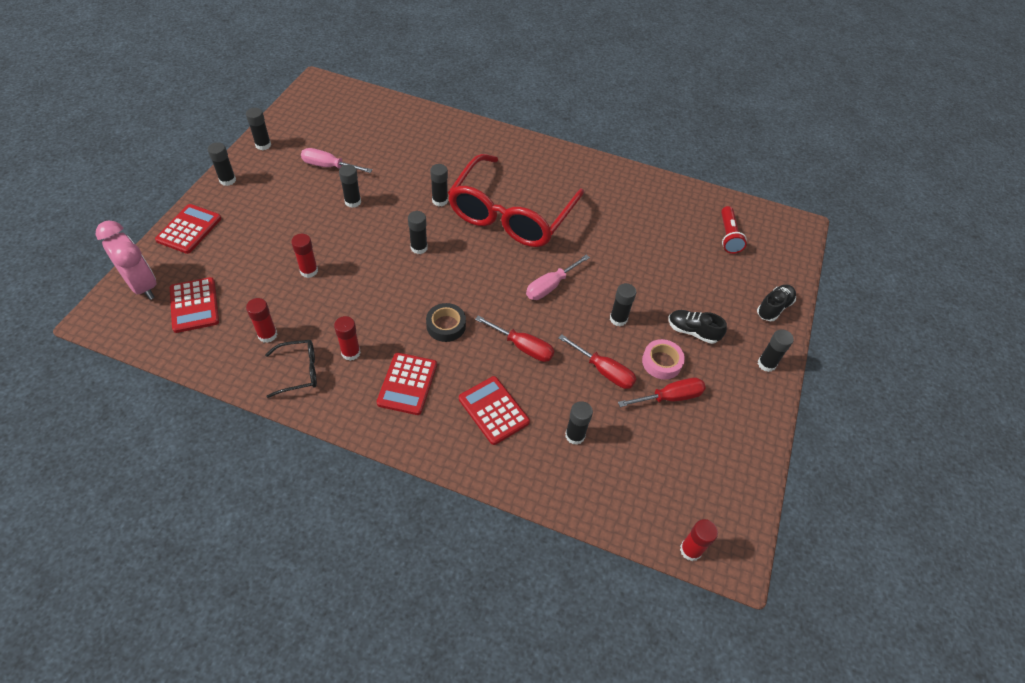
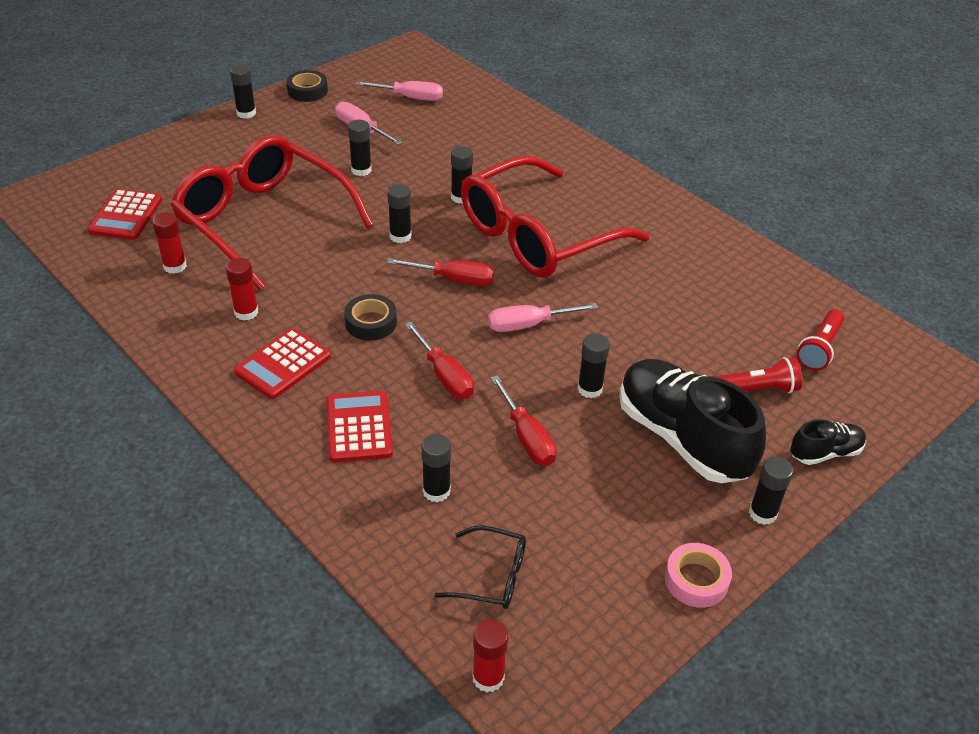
camera: 30 degrees right, 10 degrees down
pink clock [96,220,156,300] -> none
red calculator [155,204,222,254] -> none
black glue stick [246,108,271,150] -> black tape [286,70,328,102]
black glasses [265,340,317,398] -> black glasses moved to [434,525,526,609]
red glue stick [291,234,318,278] -> red glasses [171,135,373,290]
red screwdriver [618,378,706,407] -> red screwdriver moved to [387,258,494,286]
pink tape [642,339,685,379] -> pink tape moved to [665,543,732,608]
black shoe [668,310,727,344] -> black shoe [619,359,766,483], size x2.08
none -> pink screwdriver [356,81,443,101]
none -> red flashlight [714,357,802,393]

